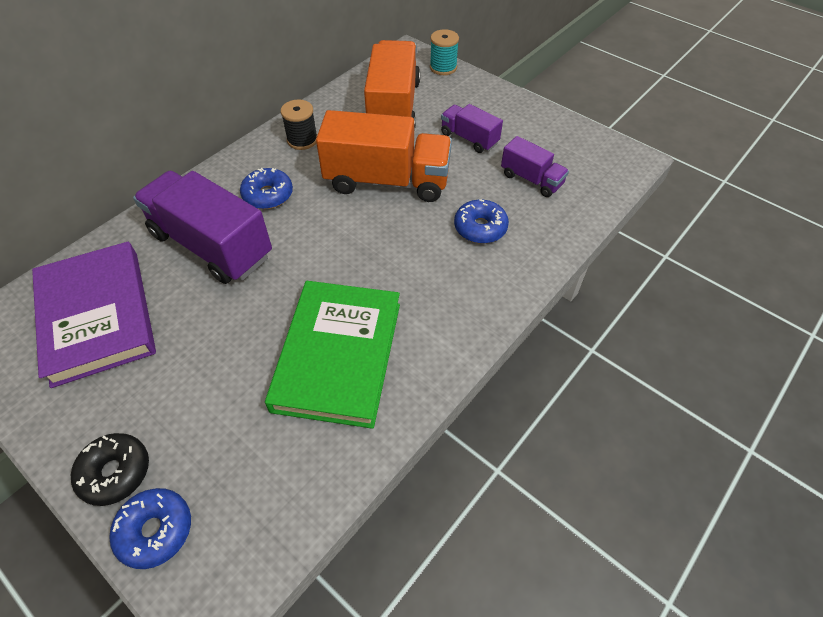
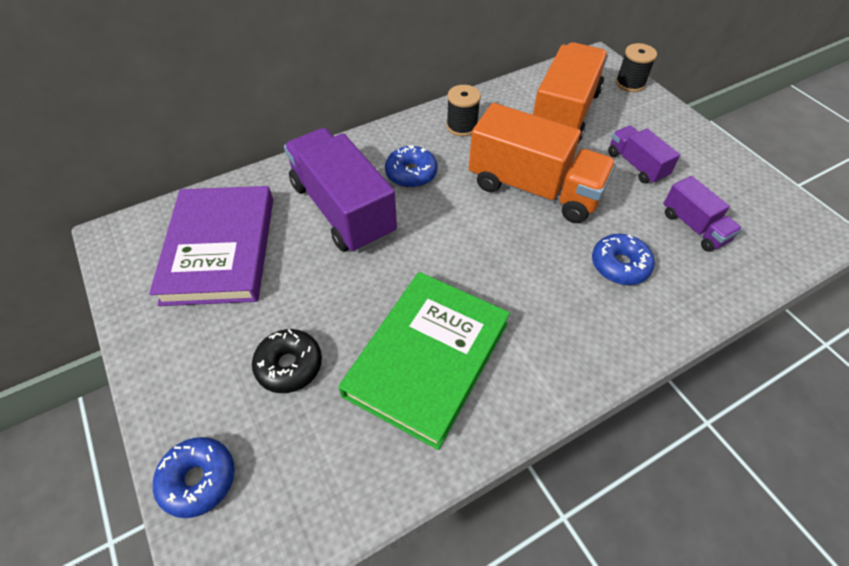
camera: 20 degrees right, 0 degrees up
black donut [71,433,149,506] -> black donut moved to [252,329,322,393]
turquoise spool [430,29,459,75] -> black spool [616,43,657,92]

